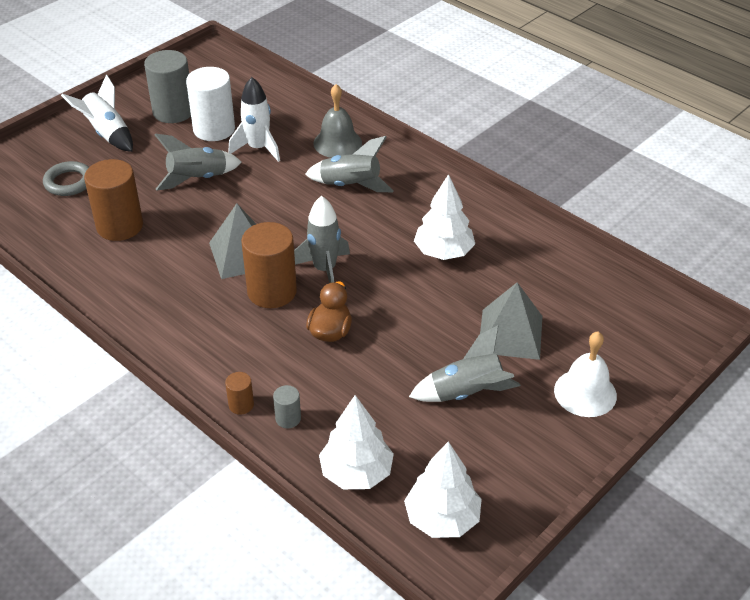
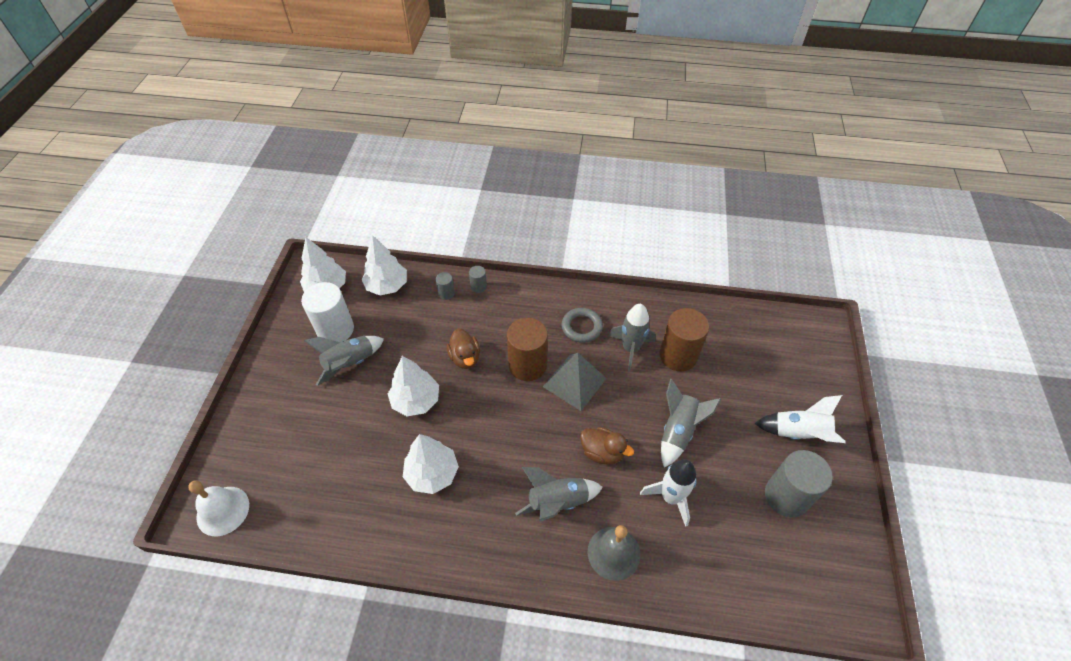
camera: 145 degrees right, 10 degrees up
grey ring [43,161,89,196] -> grey ring moved to [562,308,603,343]
white cylinder [186,67,235,141] -> white cylinder moved to [301,282,354,343]
brown cylinder [225,372,254,415] -> grey cylinder [469,266,487,293]
grey rocket [294,196,350,283] -> grey rocket moved to [609,304,656,372]
grey pyramid [480,282,542,360] -> none
white bell [554,332,617,417] -> white bell moved to [188,480,249,536]
none -> white tree [388,356,439,416]
none -> brown duck [580,427,634,465]

